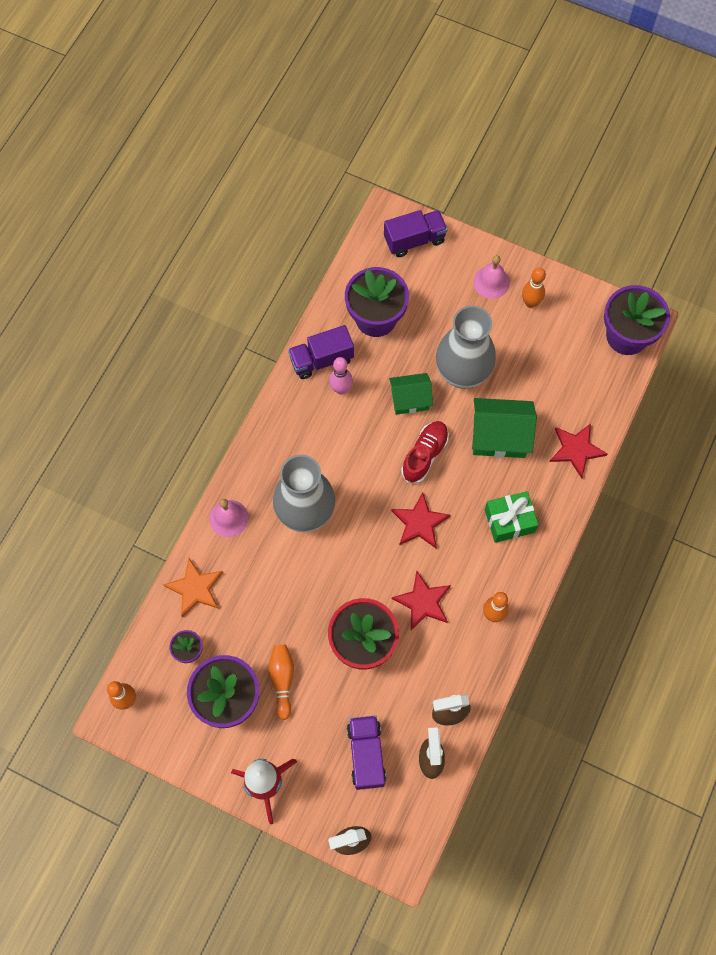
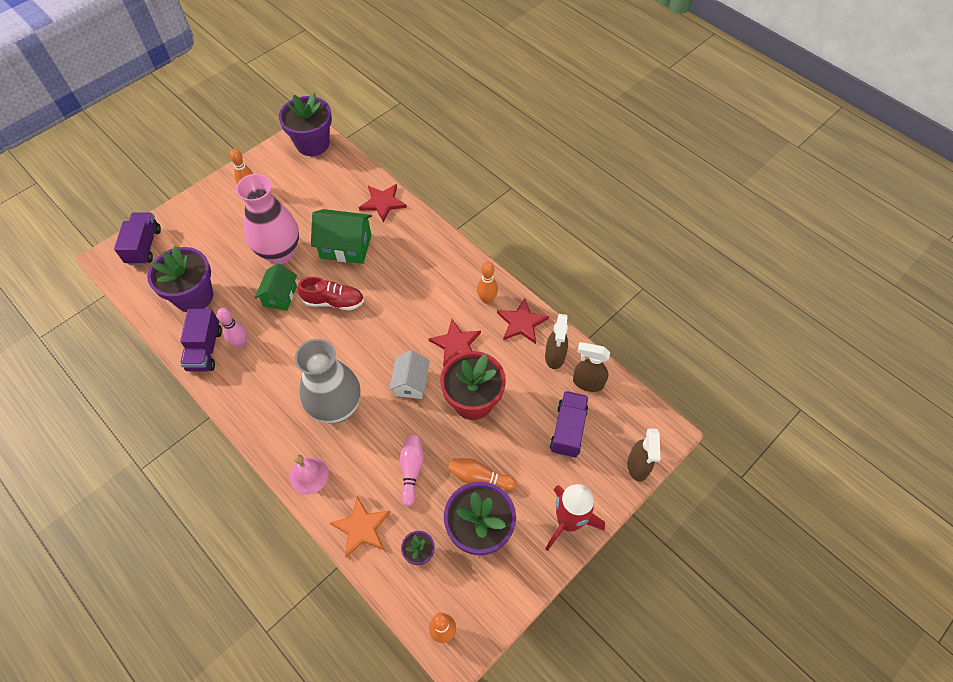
camera: 70 degrees left, 10 degrees down
purple truck [347,715,386,790] -> purple truck turned 90 degrees clockwise [550,391,588,458]
red star [391,492,450,548] -> red star moved to [497,298,549,344]
red shoe [401,421,449,483] -> red shoe turned 135 degrees clockwise [298,277,364,310]
grey vase [436,305,496,389] -> pink vase [236,174,299,264]
green house [472,398,537,458] -> green house turned 75 degrees clockwise [311,209,372,264]
pink bell [473,255,510,299] -> none
green gift [485,491,538,543] -> none
none -> white house [390,350,430,399]
none -> pink bowling pin [400,435,424,507]

